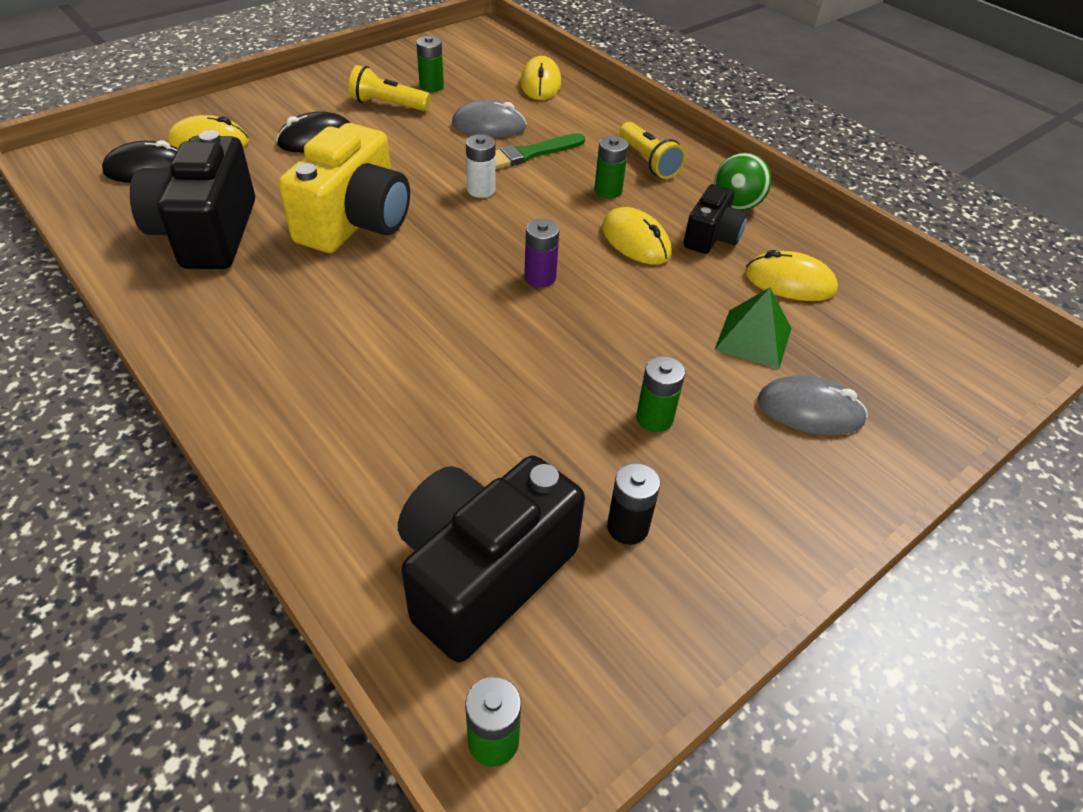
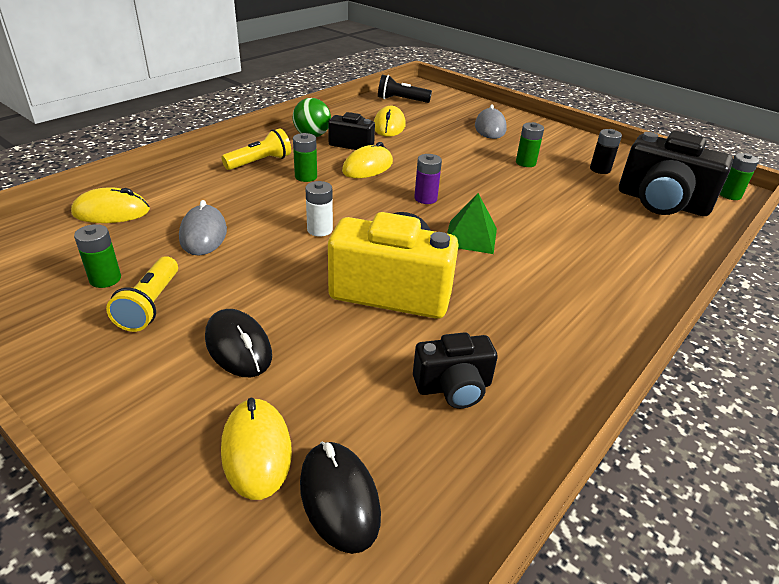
camera: 100 degrees left, 10 degrees down
black camera [130,130,255,269] -> black camera [413,332,498,409], size x0.55
green brush [495,133,585,169] -> none
green pyramid [714,287,791,369] -> green pyramid moved to [447,193,497,254]
none -> black flashlight [378,75,432,103]

